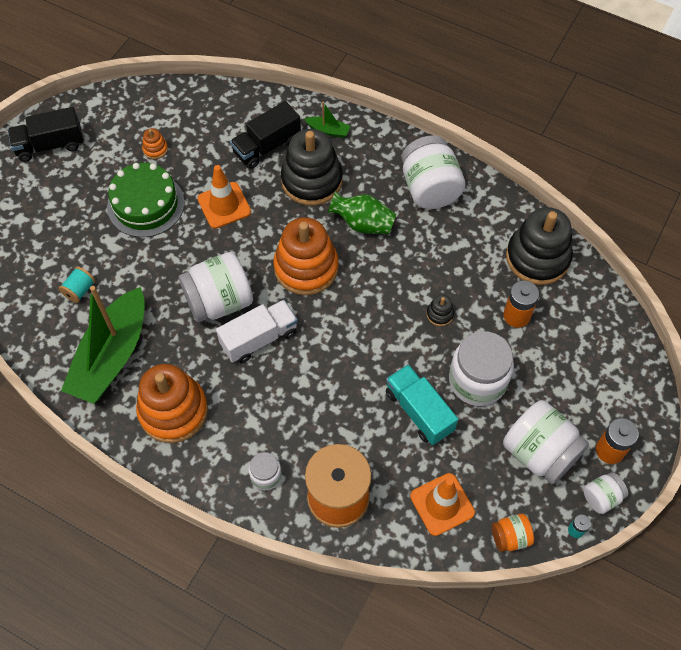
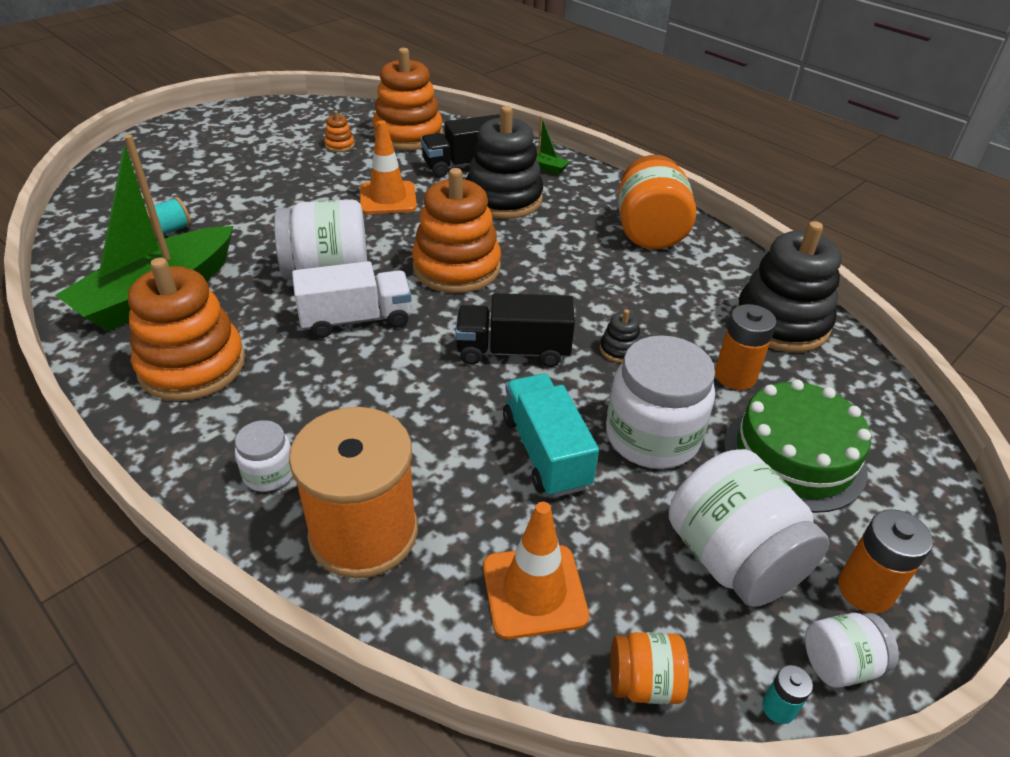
camera: 15 degrees right, 20 degrees down
black truck [8,107,83,162] -> black truck moved to [455,293,575,367]
green cake [107,163,185,237] -> green cake moved to [724,379,871,513]
green vase [328,191,396,234] -> none
white jar [402,135,465,209] -> orange jar [618,155,696,249]
none -> orange stacking toy [372,48,443,150]

